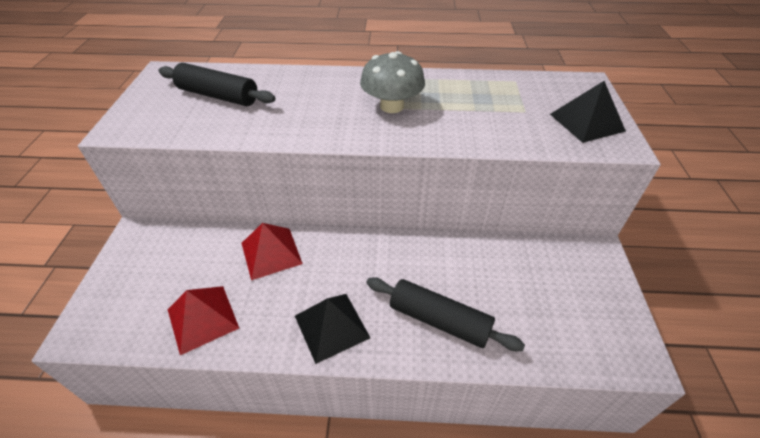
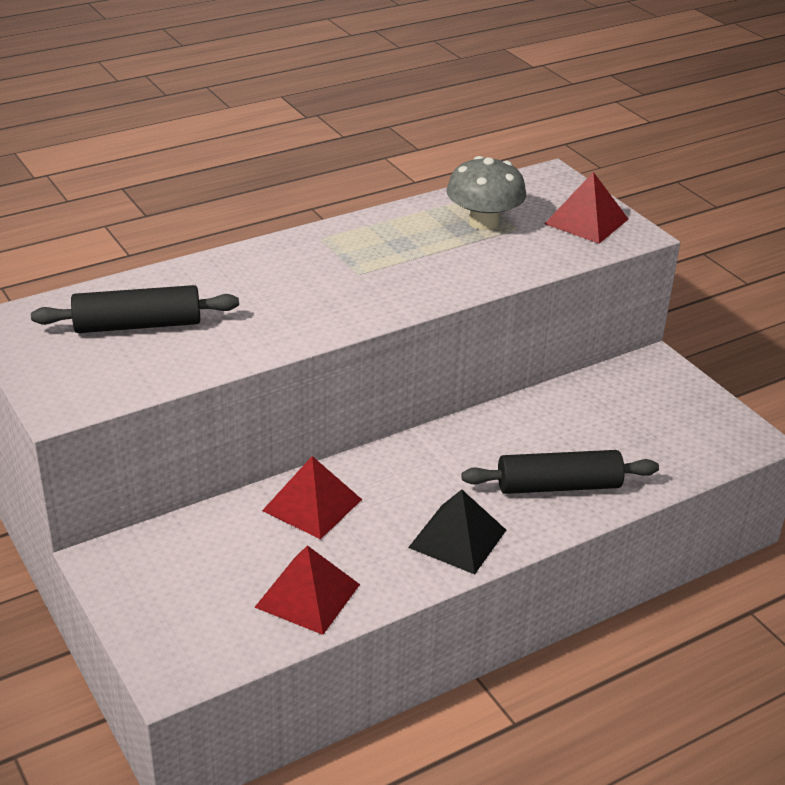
camera: 35 degrees left, 10 degrees down
grey mushroom [360,51,425,113] -> grey mushroom moved to [446,156,526,230]
black pyramid [550,81,626,143] -> red pyramid [545,172,628,244]

